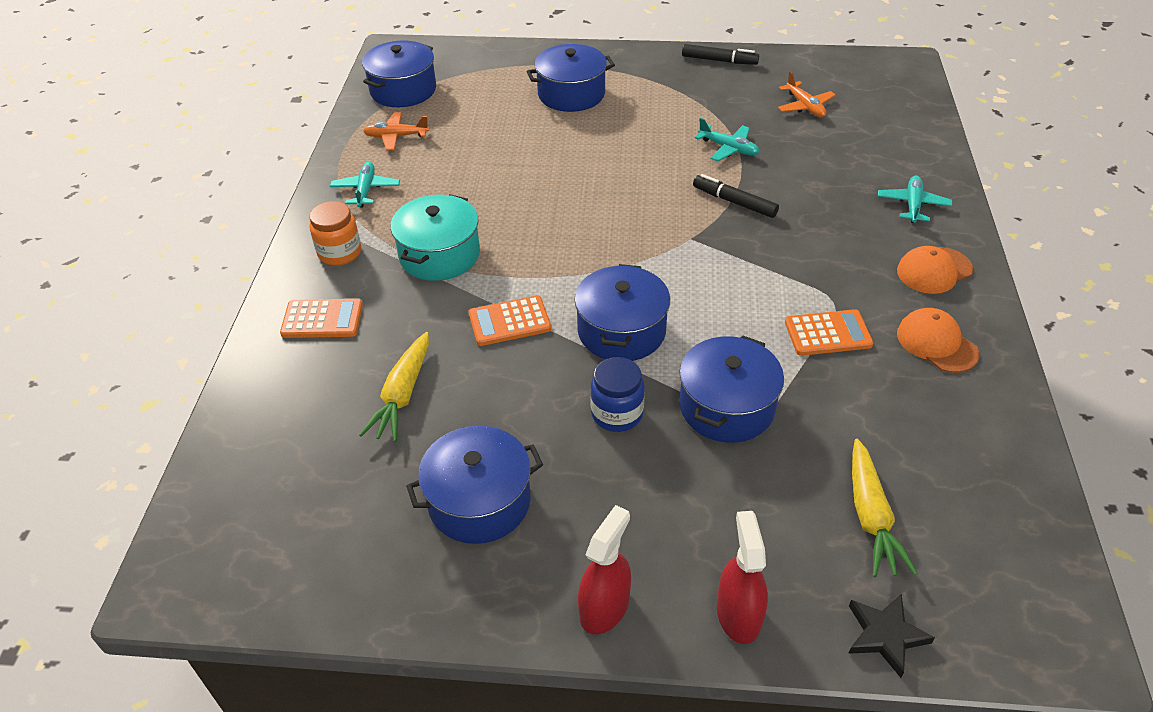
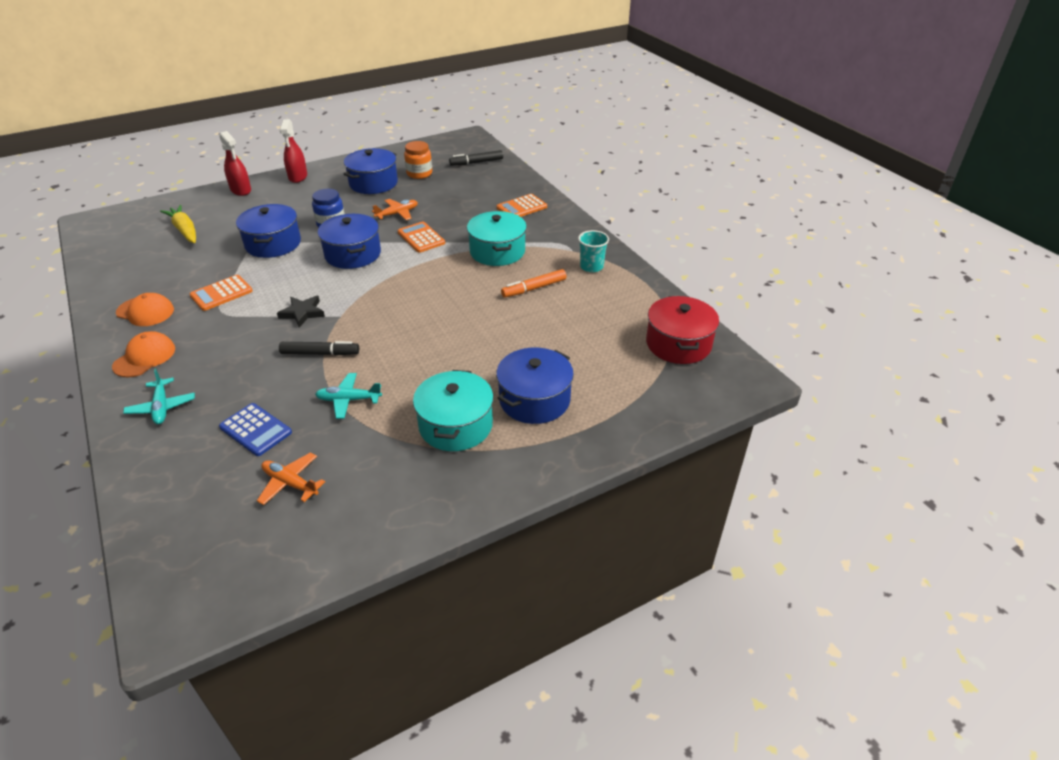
camera: 145 degrees right, 5 degrees down
orange jar [309,201,361,265] -> orange jar moved to [404,141,432,179]
turquoise plane [330,161,400,208] -> turquoise cup [578,230,609,272]
yellow carrot [360,332,429,442] -> none
blue pot [362,40,436,107] -> red pot [646,296,719,364]
orange plane [363,112,429,151] -> orange plane moved to [372,199,418,220]
orange calculator [469,295,551,346] -> orange calculator turned 75 degrees counterclockwise [398,221,445,253]
black marker [682,44,759,65] -> black marker moved to [449,150,503,166]
black star [848,594,935,678] -> black star moved to [277,296,325,327]
none -> blue calculator [219,403,292,456]
none -> turquoise pot [413,370,494,451]
none -> orange marker [501,269,567,298]

